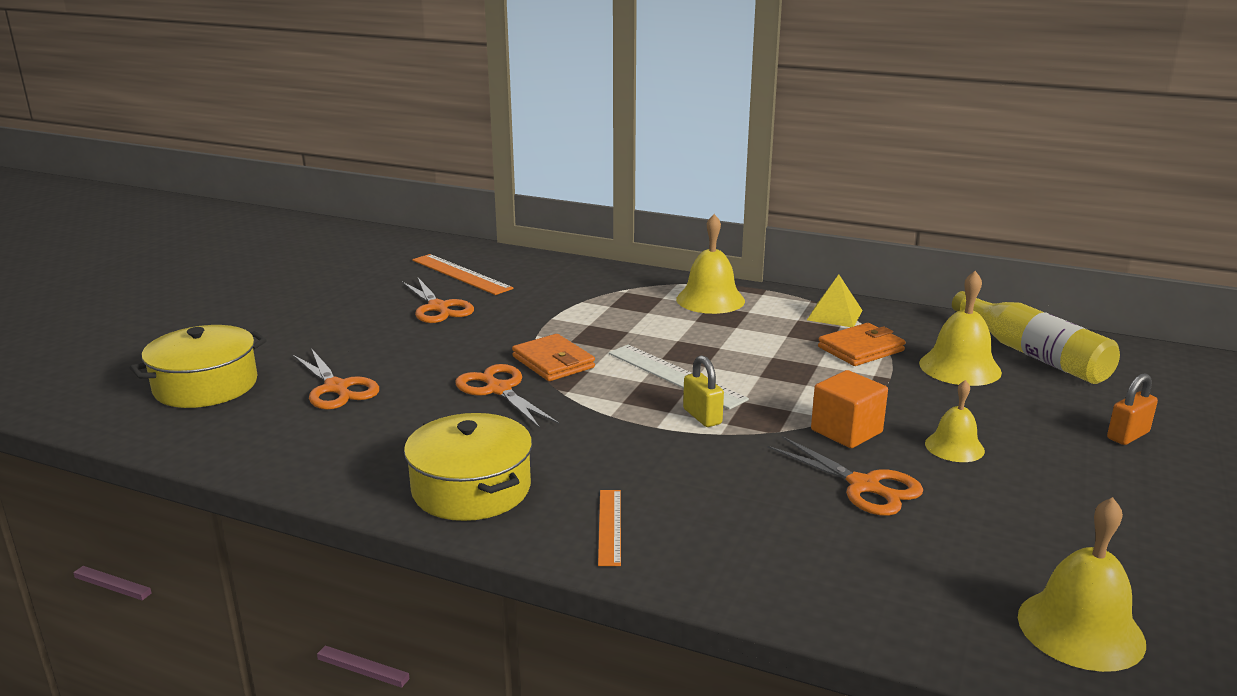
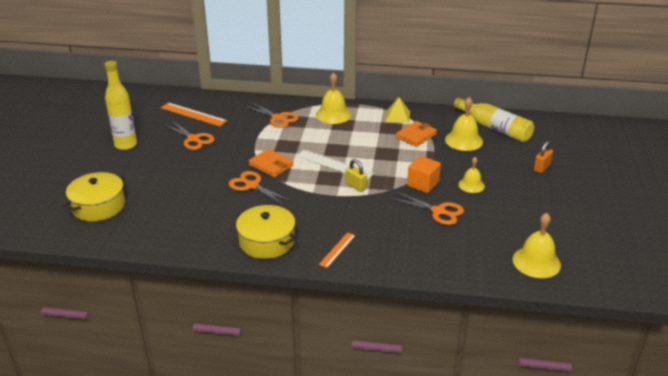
camera: 15 degrees left, 10 degrees up
orange scissors [292,348,379,410] -> orange scissors moved to [245,102,299,128]
orange ruler [598,490,621,566] -> orange ruler turned 45 degrees clockwise [319,232,356,268]
none -> yellow bottle [104,61,137,150]

